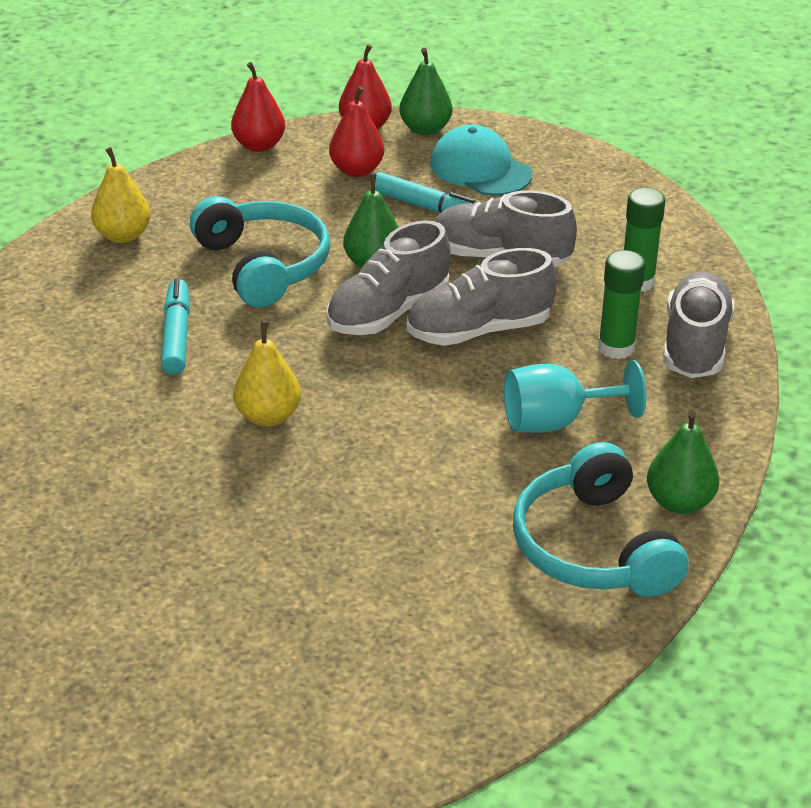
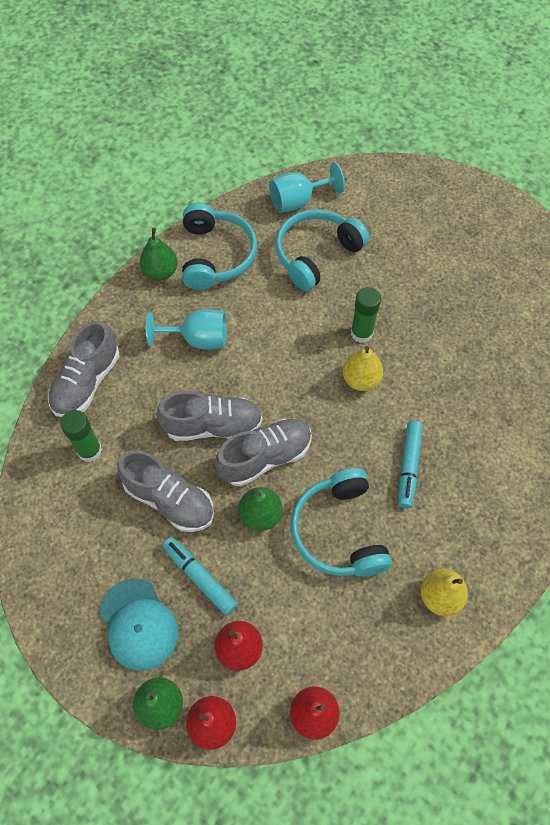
camera: 165 degrees left, 25 degrees up
green glue stick [598,250,645,359] -> green glue stick moved to [351,287,381,343]
none -> turquoise goblet [269,162,345,213]
none -> turquoise headphones [275,209,369,291]

